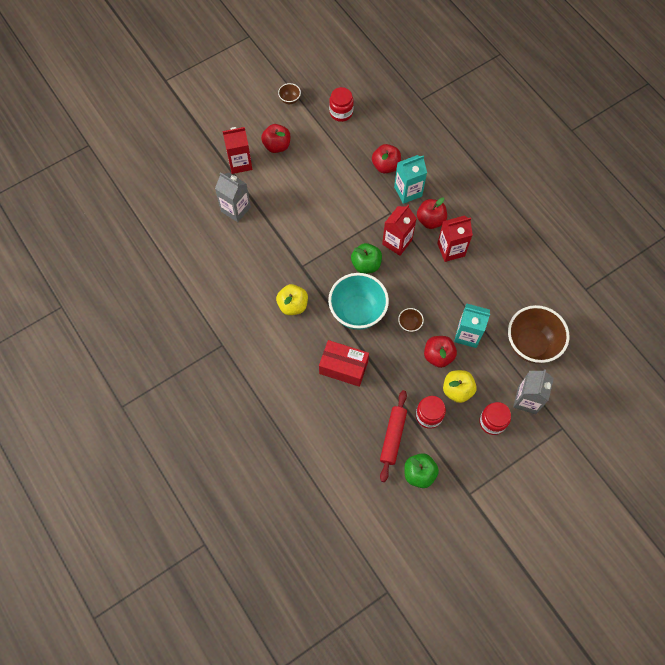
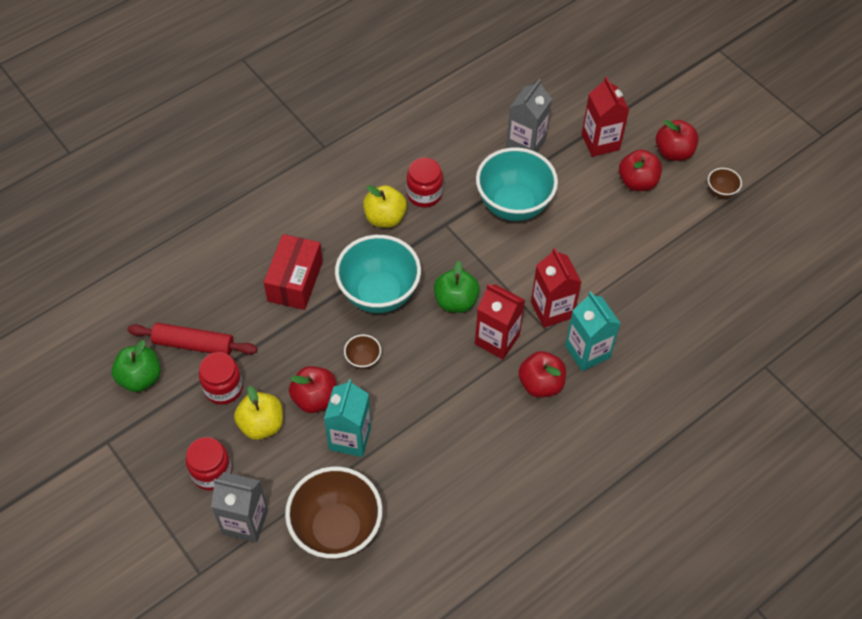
camera: 85 degrees right, 10 degrees down
red jar [329,87,354,122] -> red jar moved to [406,158,443,207]
red apple [372,144,401,173] -> red apple moved to [656,120,699,161]
red carton [437,216,473,262] -> red carton moved to [531,248,581,328]
none -> turquoise bowl [476,147,558,221]

